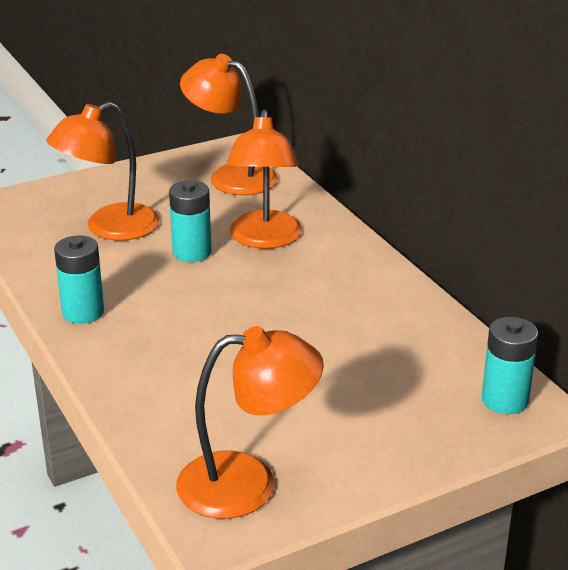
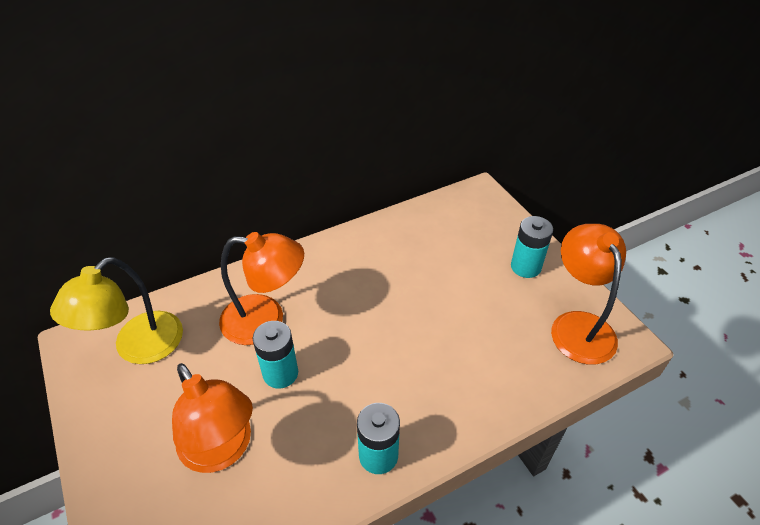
camera: 90 degrees left, 15 degrees up
orange lamp [180,54,278,195] -> yellow lamp [50,257,183,364]
turquoise battery [482,317,538,414] -> turquoise battery moved to [511,216,553,278]

